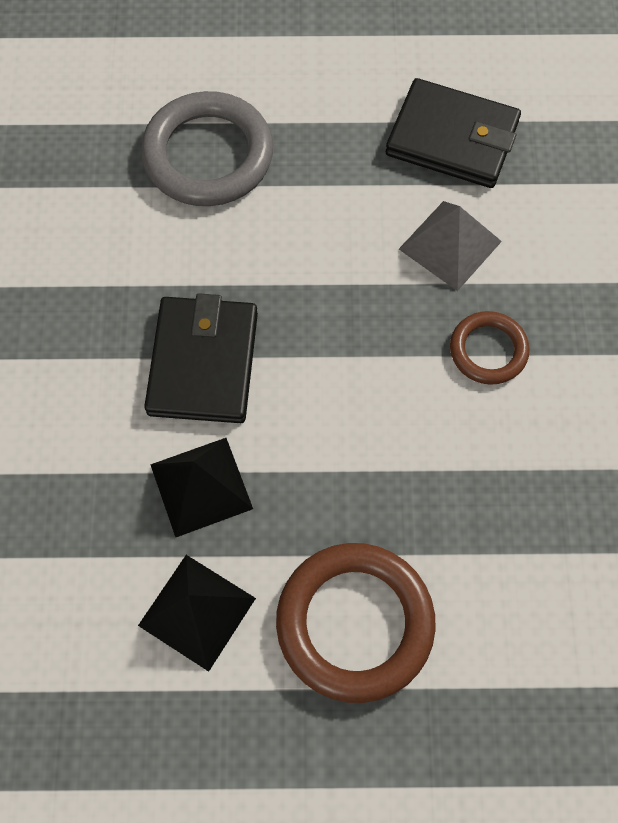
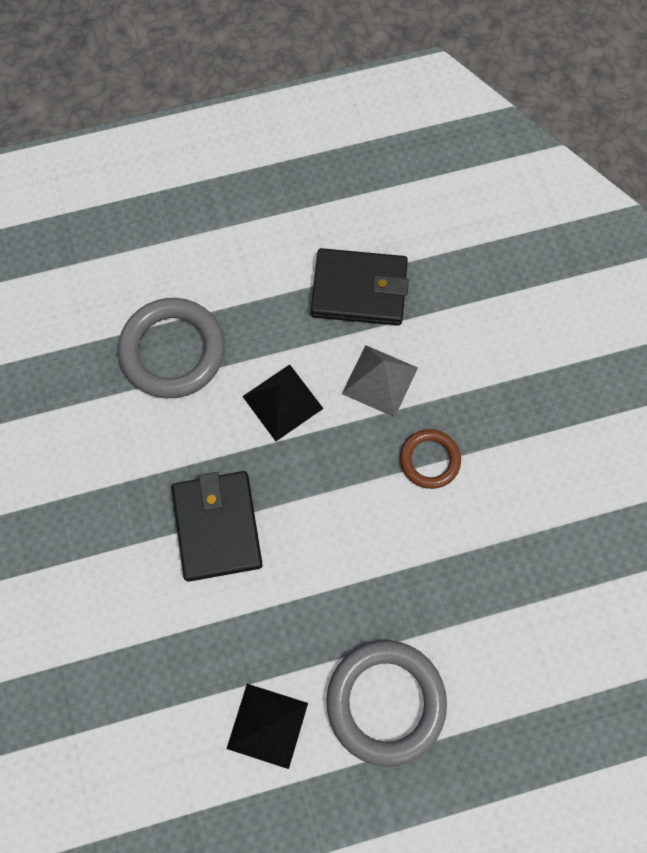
camera: 15 degrees left, 5 degrees up
black pyramid [150,438,253,537] -> black pyramid moved to [242,364,324,441]
brown ring [276,543,436,703] -> grey ring [327,640,447,767]

